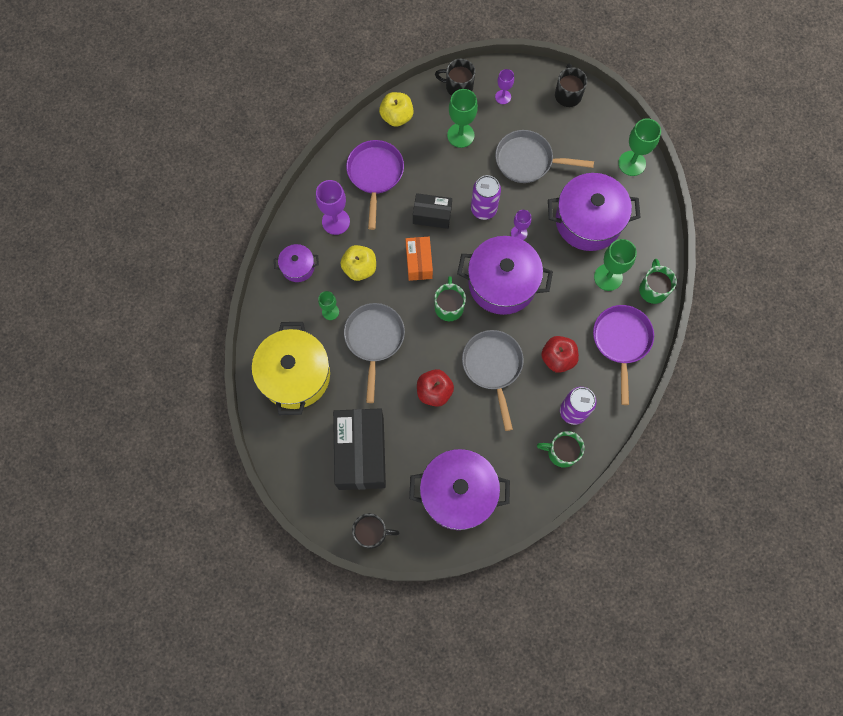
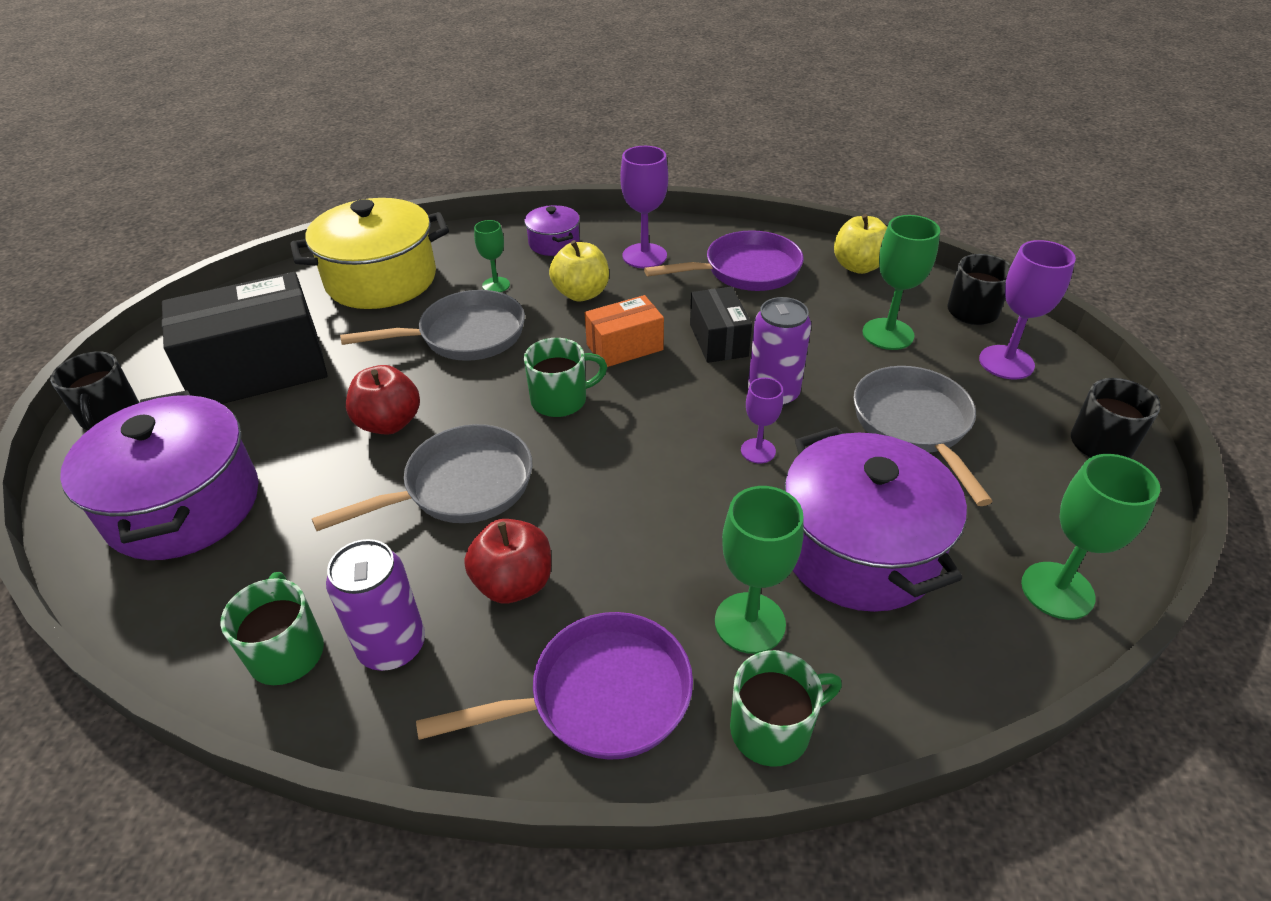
camera: 70 degrees right, 30 degrees down
purple pot [457,236,553,315] -> none
purple goblet [495,69,514,104] -> purple goblet [979,240,1076,379], size x1.68

